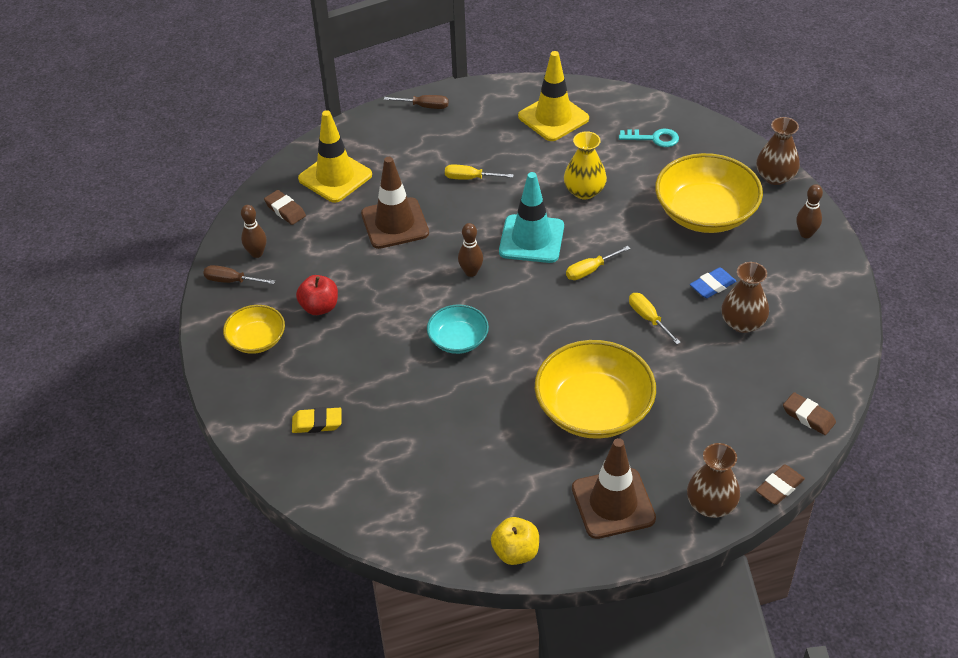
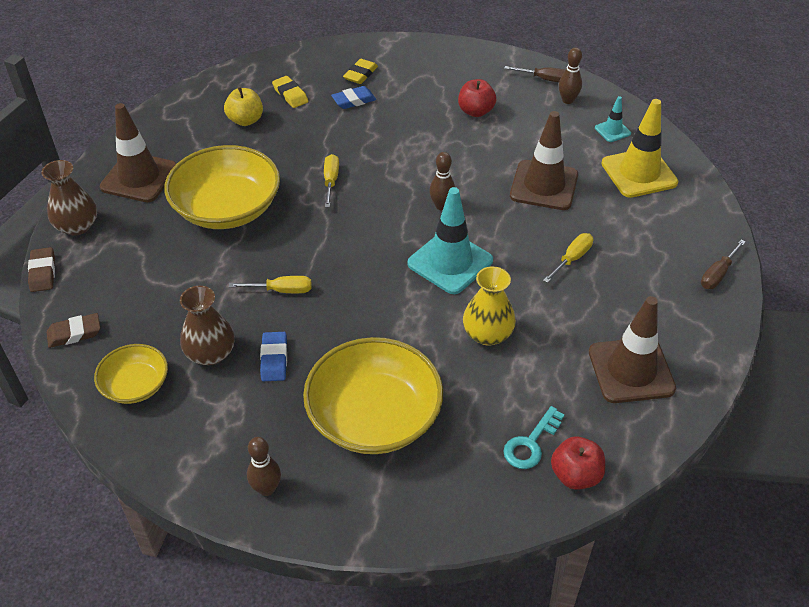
camera: 120 degrees right, 0 degrees up
brown screwdriver [203,265,275,284] -> brown screwdriver turned 60 degrees clockwise [504,66,565,82]
yellow bowl [223,305,285,354] -> yellow bowl moved to [94,344,168,404]
brown eraser [264,190,306,225] -> turquoise traffic cone [595,96,631,142]
turquoise bowl [427,304,489,354] -> none
yellow apple [491,517,539,565] -> yellow apple moved to [224,87,263,126]
yellow traffic cone [518,51,589,141] -> brown traffic cone [589,296,676,403]
yellow screwdriver [566,246,630,280] -> yellow screwdriver moved to [324,154,339,207]
brown vase [756,117,800,185] -> none
none -> yellow eraser [272,76,308,108]
none -> blue eraser [331,86,376,109]
none -> red apple [551,437,605,490]

